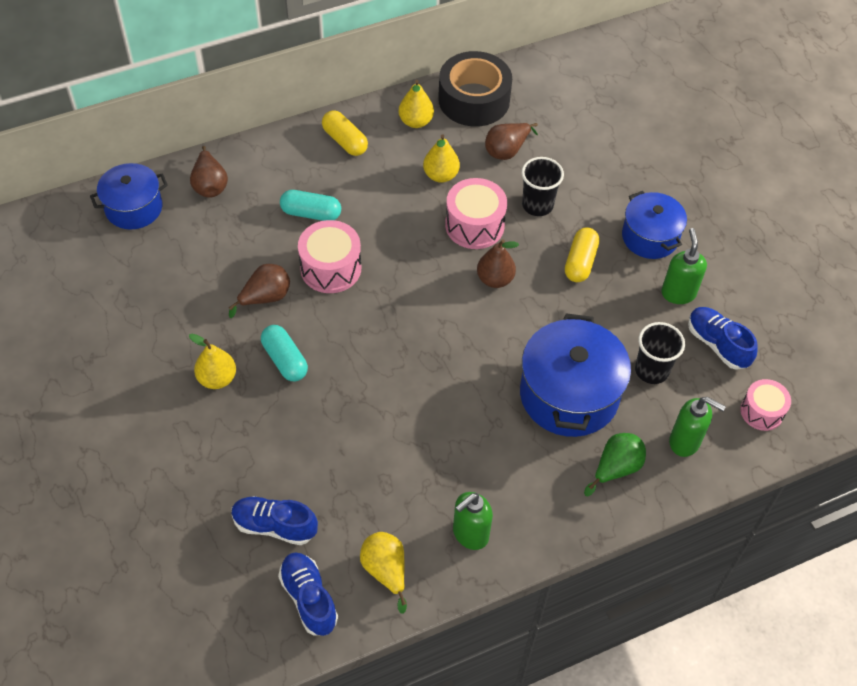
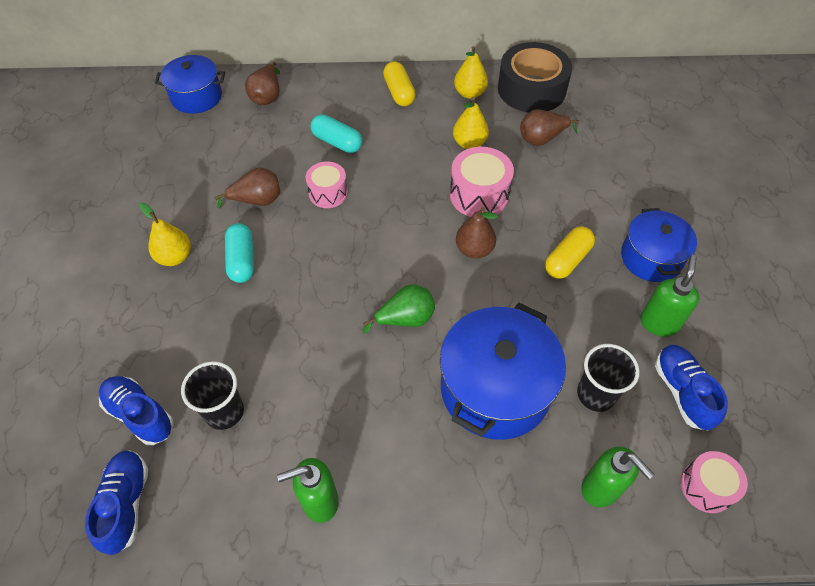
camera: 25 degrees right, 0 degrees up
pink drum [298,220,361,293] -> pink drum [306,161,348,208], size x0.66
yellow pear [360,532,407,614] -> none
black cup [521,157,564,216] -> black cup moved to [181,361,244,430]
green pear [584,433,646,496] -> green pear moved to [363,284,435,334]

